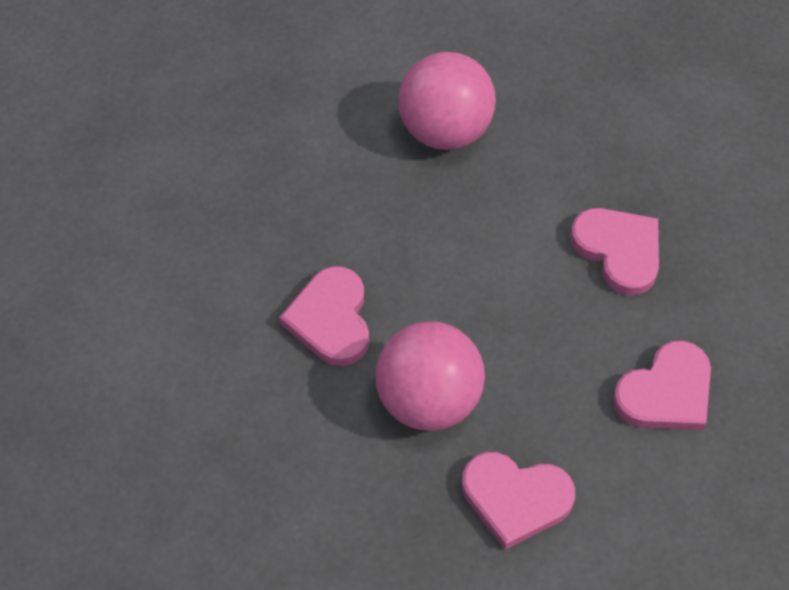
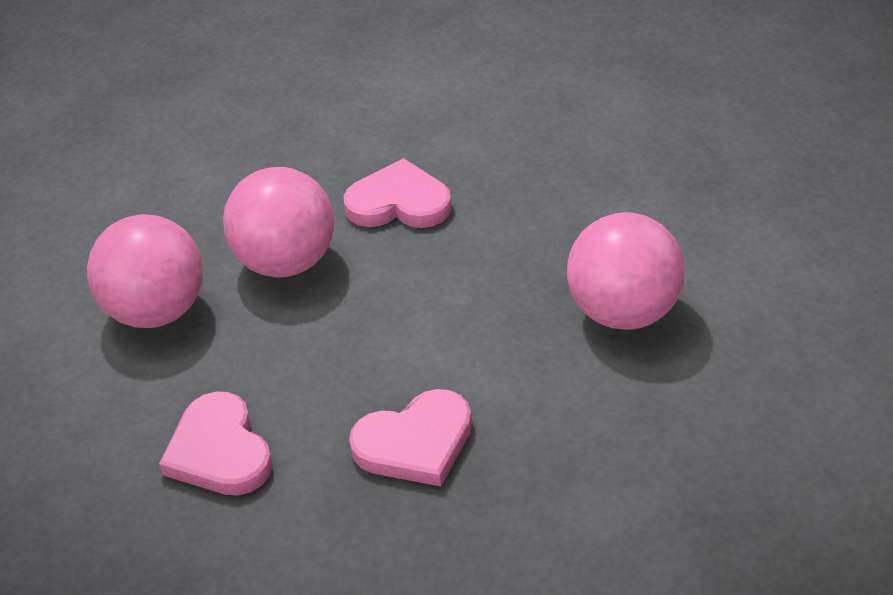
camera: 105 degrees right, 15 degrees down
pink heart [462,452,575,550] -> pink ball [87,214,203,328]

